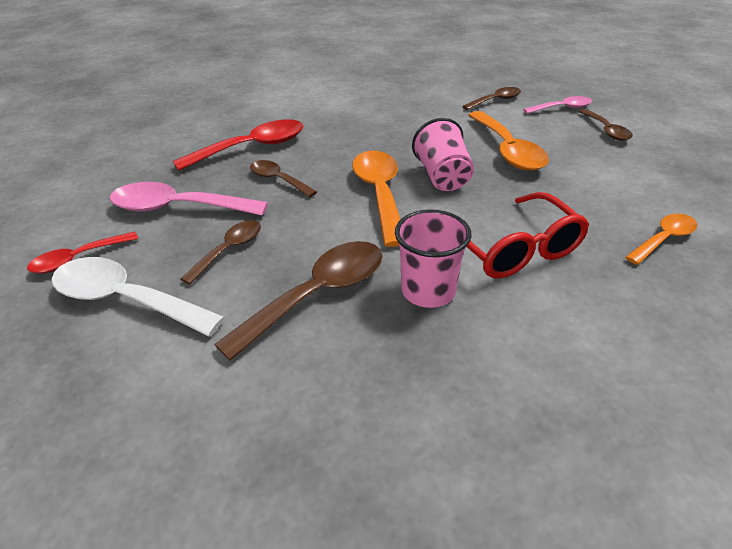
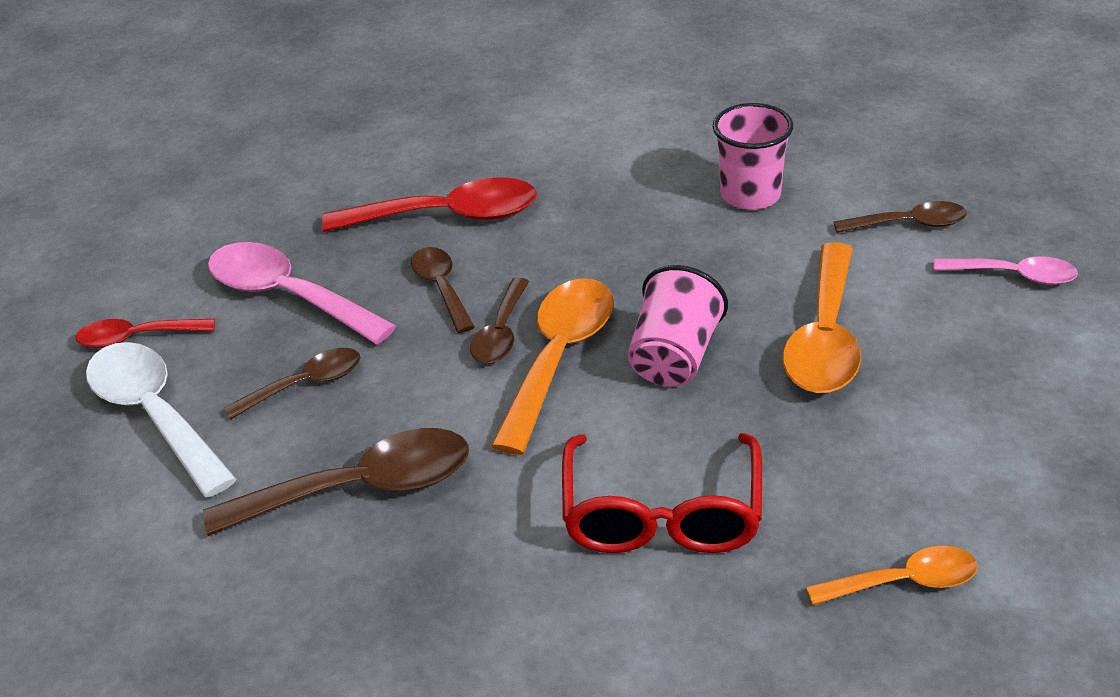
camera: 30 degrees right, 0 degrees up
pink cup [395,210,472,308] -> pink cup moved to [713,103,793,210]
brown spoon [578,109,633,141] -> brown spoon moved to [470,278,529,364]

